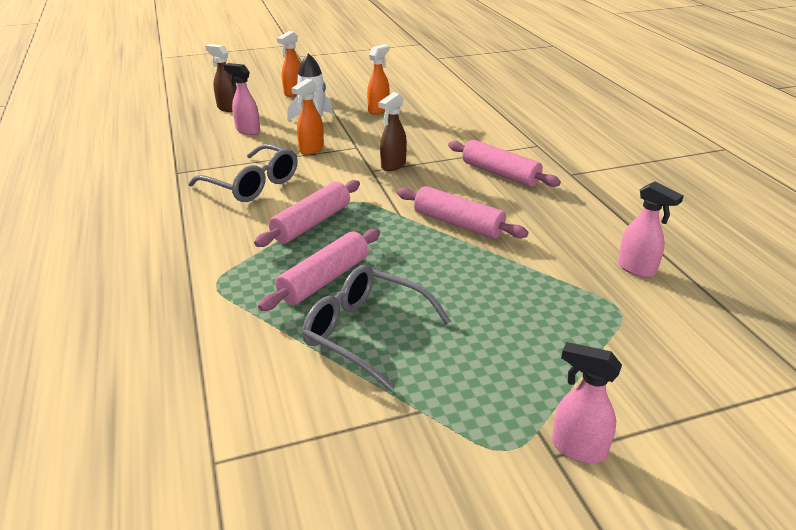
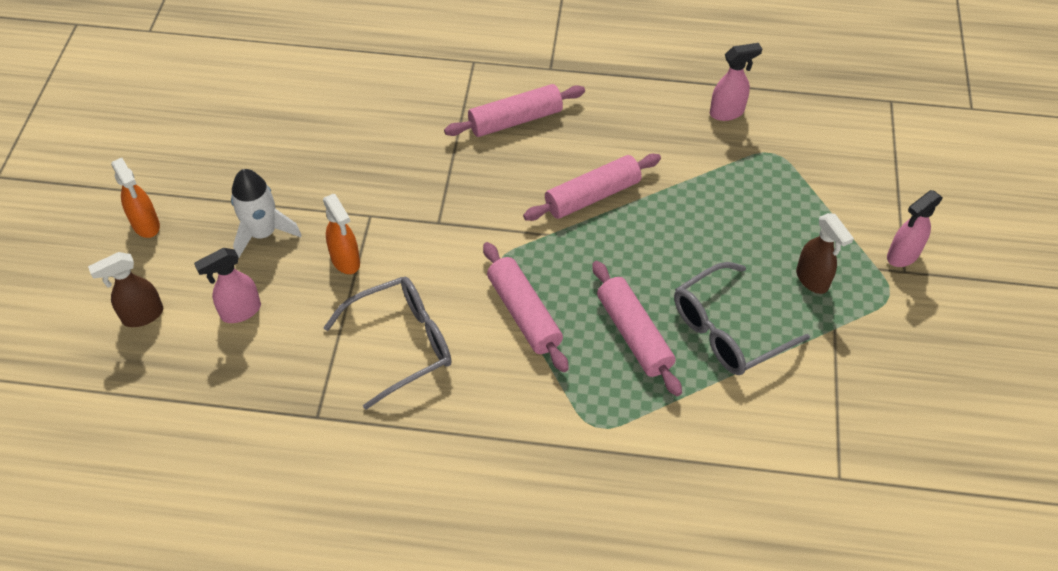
camera: 65 degrees left, 20 degrees up
orange spray bottle [367,44,390,114] -> none
brown spray bottle [379,92,407,171] -> brown spray bottle moved to [796,213,854,294]

